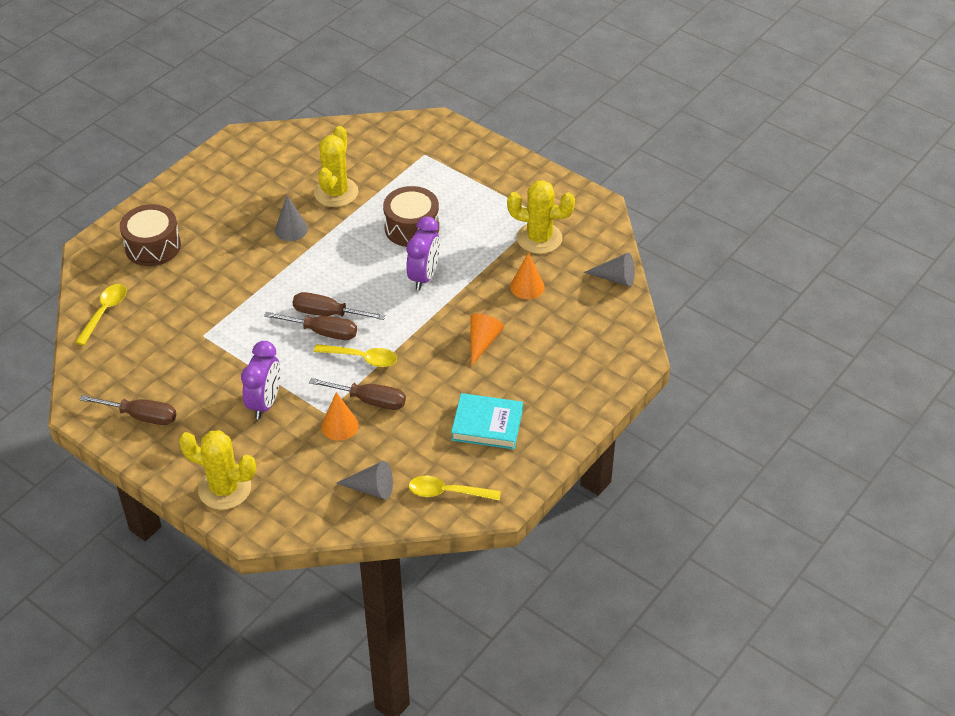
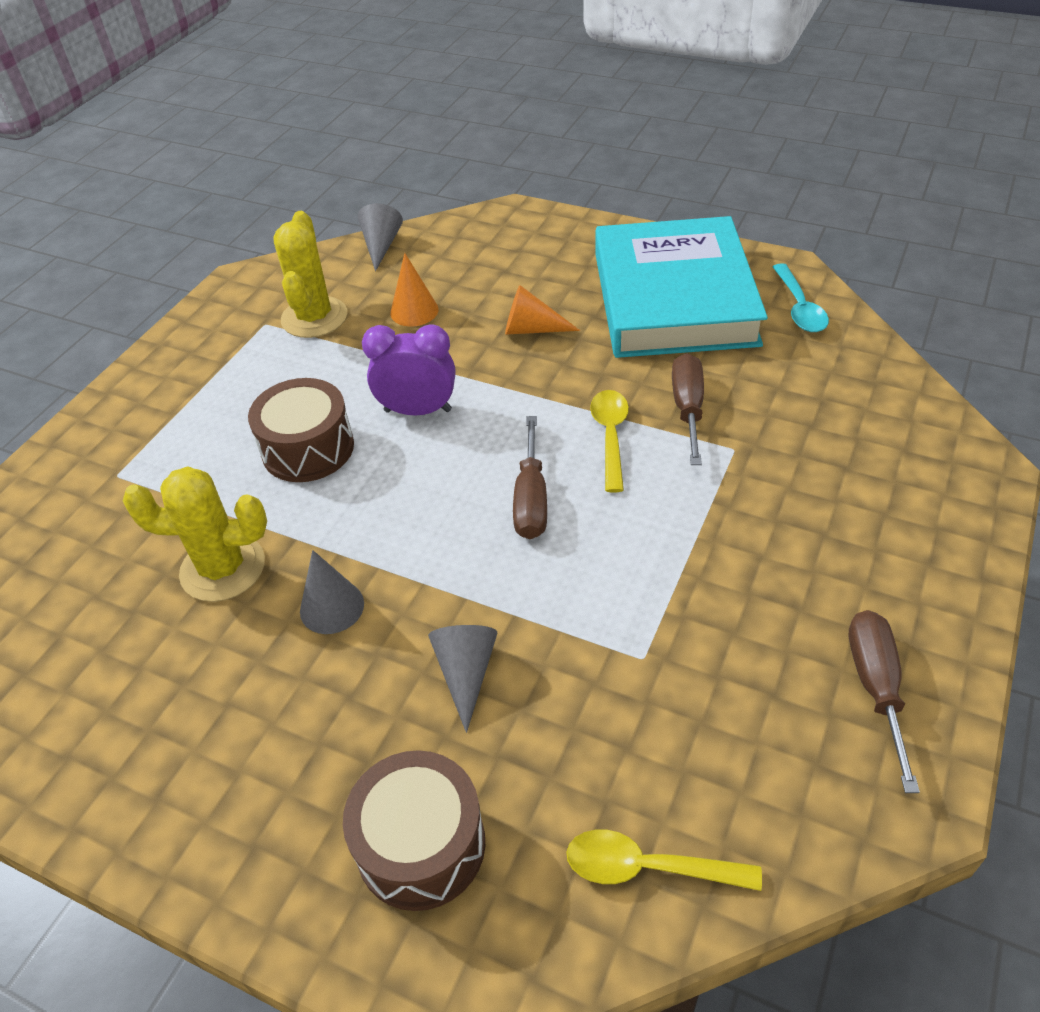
camera: 100 degrees left, 0 degrees up
yellow cactus [179,430,256,510] -> none
purple clock [241,341,280,419] -> none
brown screwdriver [264,312,357,340] -> none
orange cone [321,392,359,441] -> none
grey cone [336,461,393,500] -> grey cone moved to [428,625,497,733]
yellow spoon [409,476,501,501] -> turquoise spoon [773,263,829,332]
turquoise book [451,393,523,449] -> turquoise book [595,216,768,358], size x2.04

